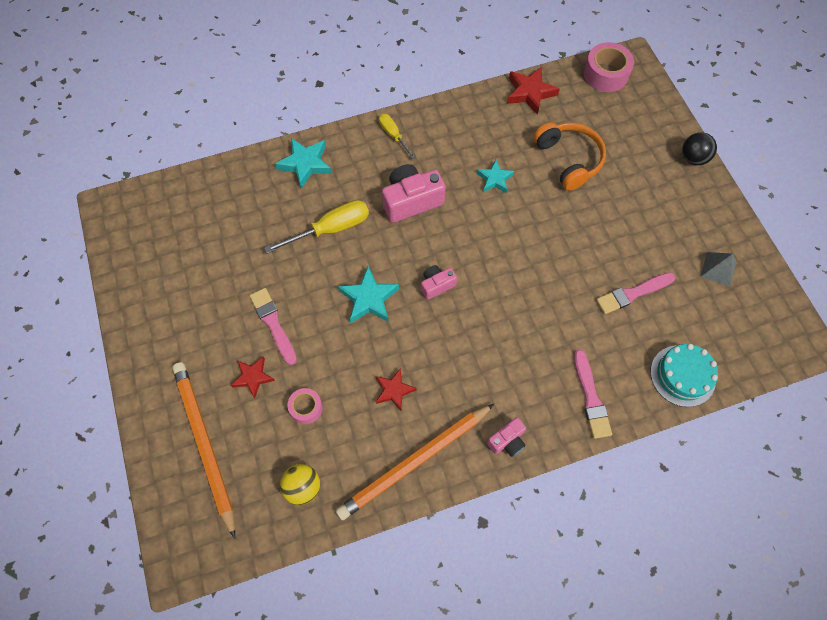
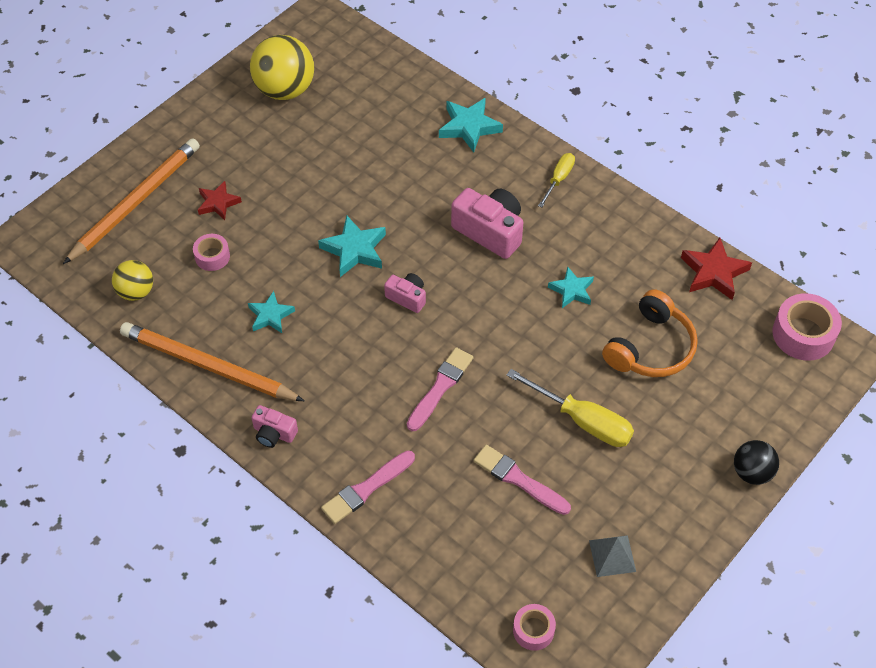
camera: 60 degrees right, 10 degrees down
pink brush [250,288,297,365] -> pink brush moved to [407,347,473,431]
yellow screwdriver [264,200,369,254] -> yellow screwdriver moved to [506,369,634,447]
red star [376,368,416,411] -> turquoise star [248,291,295,333]
turquoise cake [650,344,718,407] -> none
none -> yellow ball [250,35,314,100]
none -> pink tape [513,604,556,651]

